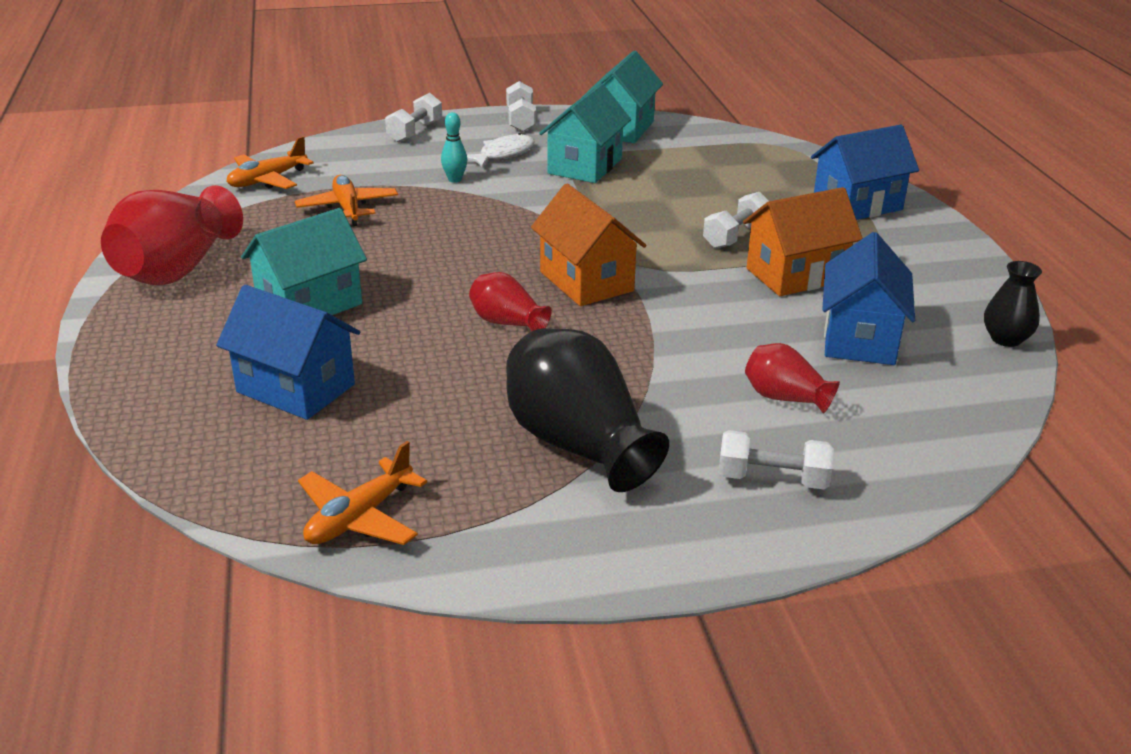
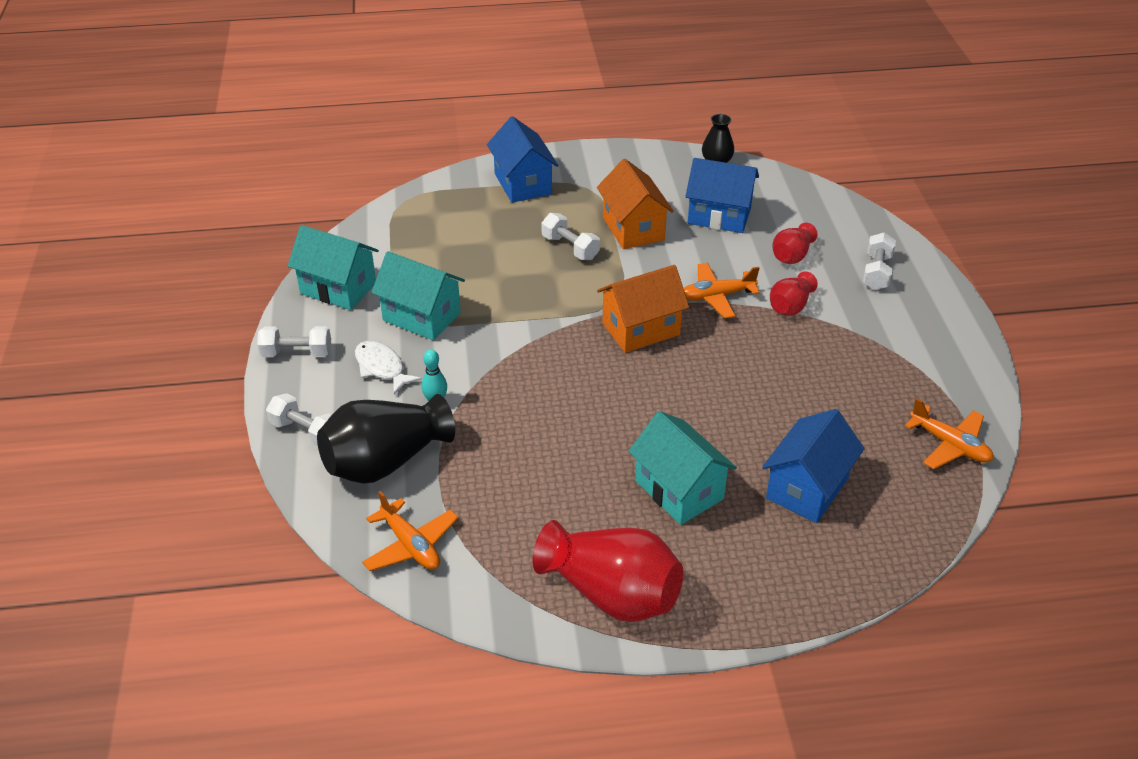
camera: 85 degrees left, 10 degrees up
orange plane [295,175,398,226] -> orange plane moved to [683,263,760,319]
red vase [469,272,552,331] -> red vase moved to [770,271,818,316]
black vase [506,328,669,492] -> black vase moved to [317,394,455,484]

